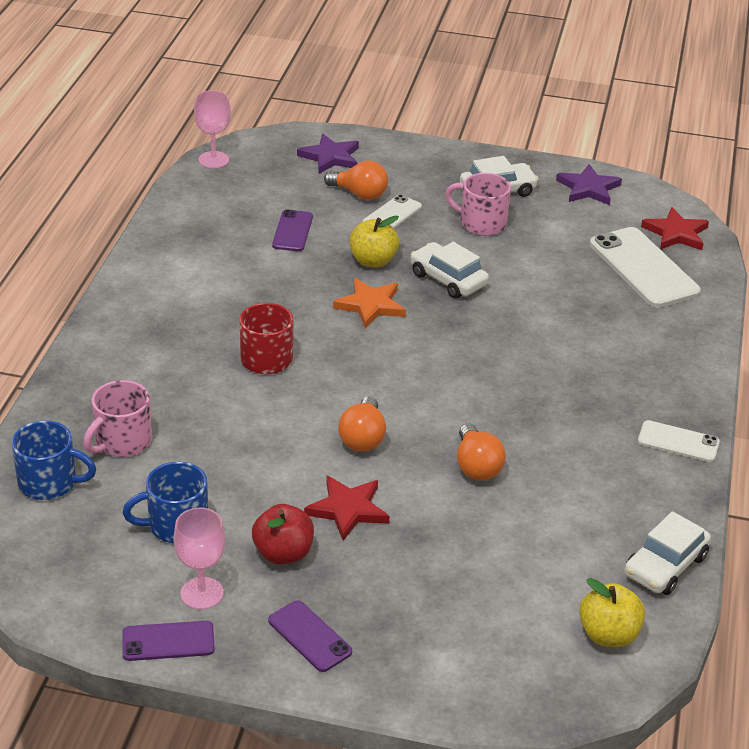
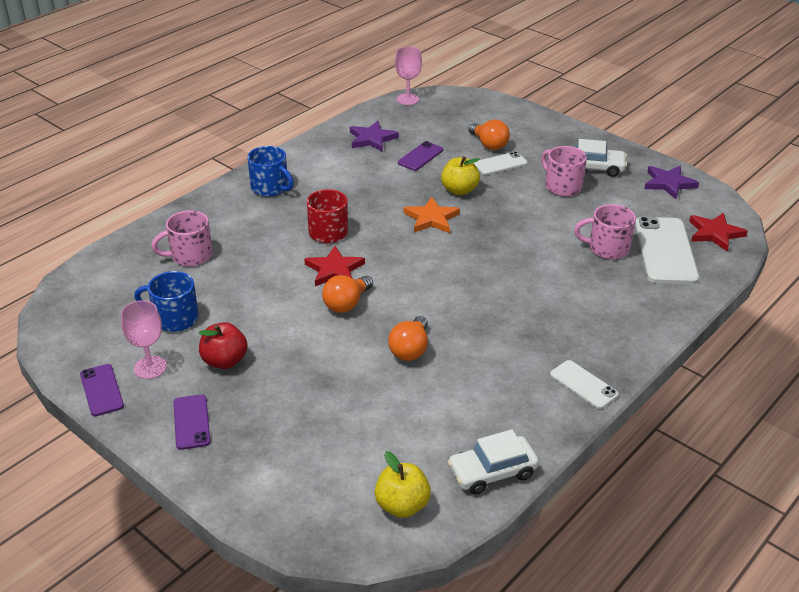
camera: 30 degrees right, 0 degrees up
blue mug [12,420,96,500] -> blue mug moved to [247,146,294,197]
purple phone [122,621,215,661] -> purple phone turned 45 degrees clockwise [80,364,124,416]
purple star [297,134,359,174] -> purple star moved to [350,121,399,152]
red star [304,476,389,541] -> red star moved to [304,246,365,286]
white car [410,242,489,299] -> none
none -> pink mug [574,204,636,259]

